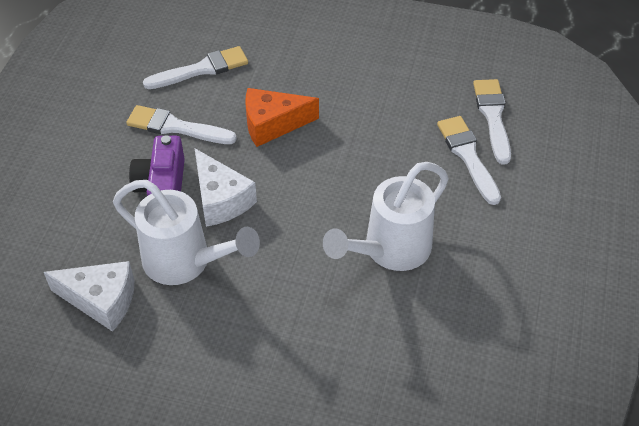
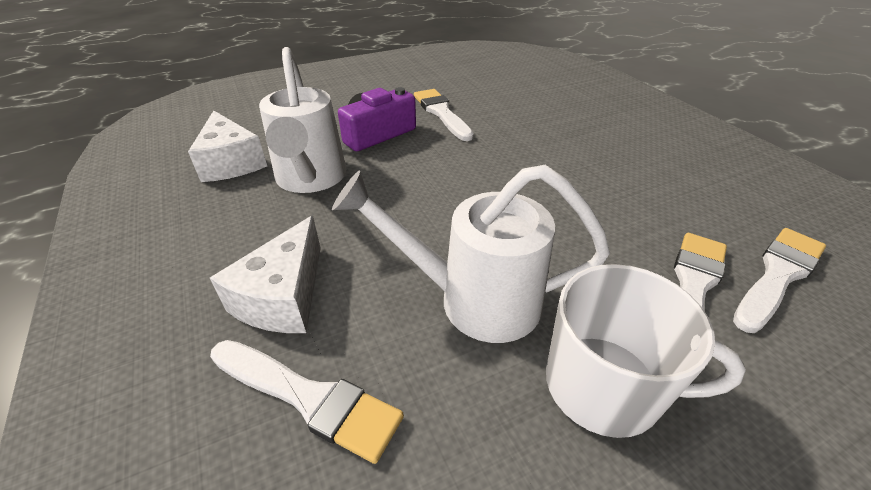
camera: 50 degrees right, 10 degrees down
white brush [143,46,248,89] -> white brush moved to [210,340,404,464]
white cheese [195,149,257,227] -> white cheese moved to [210,216,321,333]
orange cheese [245,88,319,147] -> none
none -> white mug [546,264,746,438]

